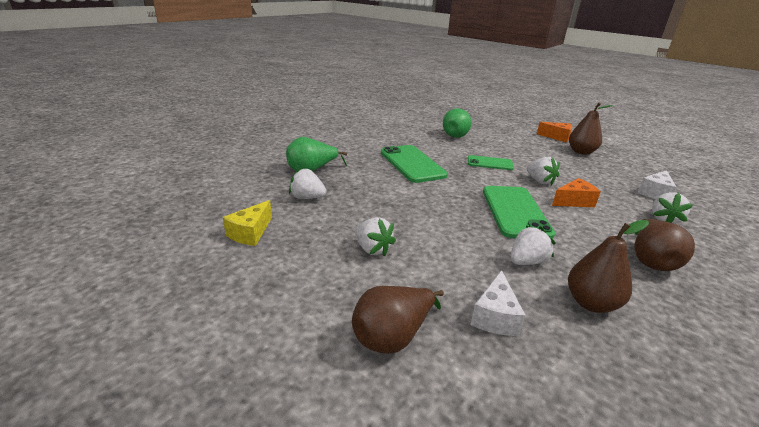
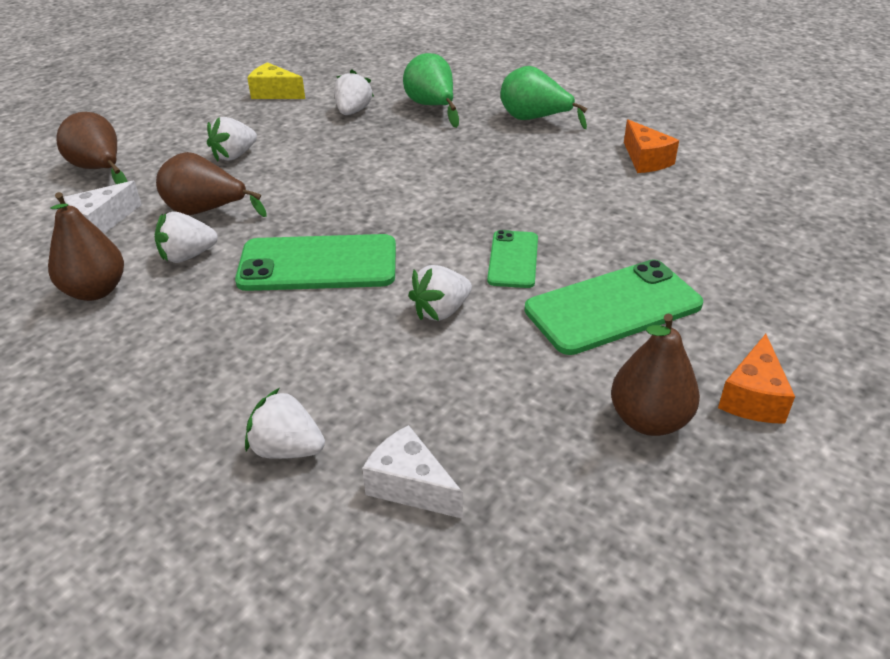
camera: 90 degrees right, 10 degrees up
green phone [381,145,448,183] -> green phone moved to [525,260,703,355]
green pear [443,108,471,138] -> green pear moved to [500,66,587,129]
white cheese [471,270,525,336] -> white cheese turned 60 degrees counterclockwise [63,181,142,234]
white strawberry [510,226,556,265] -> white strawberry turned 105 degrees clockwise [155,212,218,263]
orange cheese [552,178,601,207] -> orange cheese moved to [624,119,679,173]
brown pear [635,219,695,271] -> brown pear moved to [156,152,267,217]

